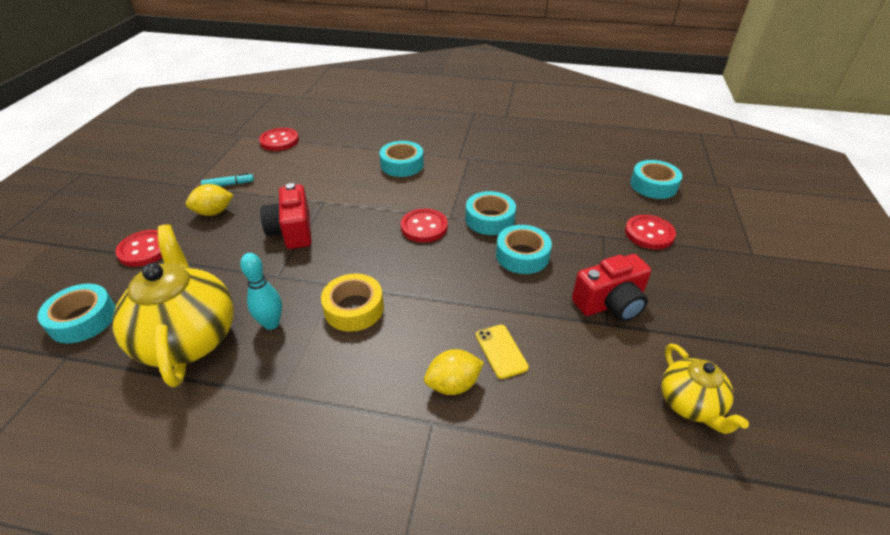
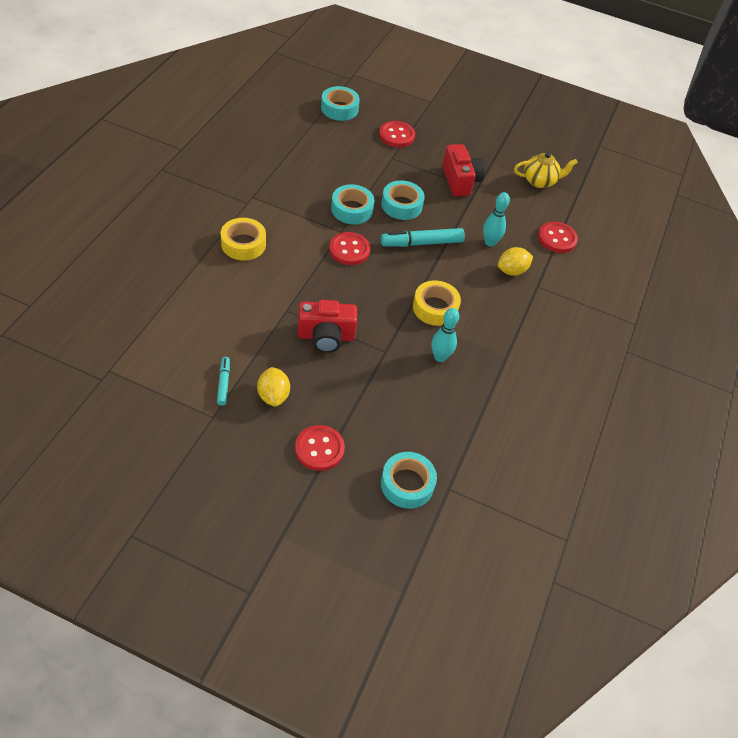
camera: 85 degrees left, 10 degrees up
yellow teapot [112,225,234,387] -> none
red button [259,128,299,151] -> red button moved to [538,222,578,253]
turquoise tape [379,141,424,177] -> yellow tape [221,218,266,261]
yellow lemon [424,349,484,395] -> yellow lemon turned 75 degrees clockwise [498,247,533,276]
yellow phone [476,325,529,379] -> turquoise bowling pin [483,192,510,247]
none -> turquoise marker [381,228,465,247]

